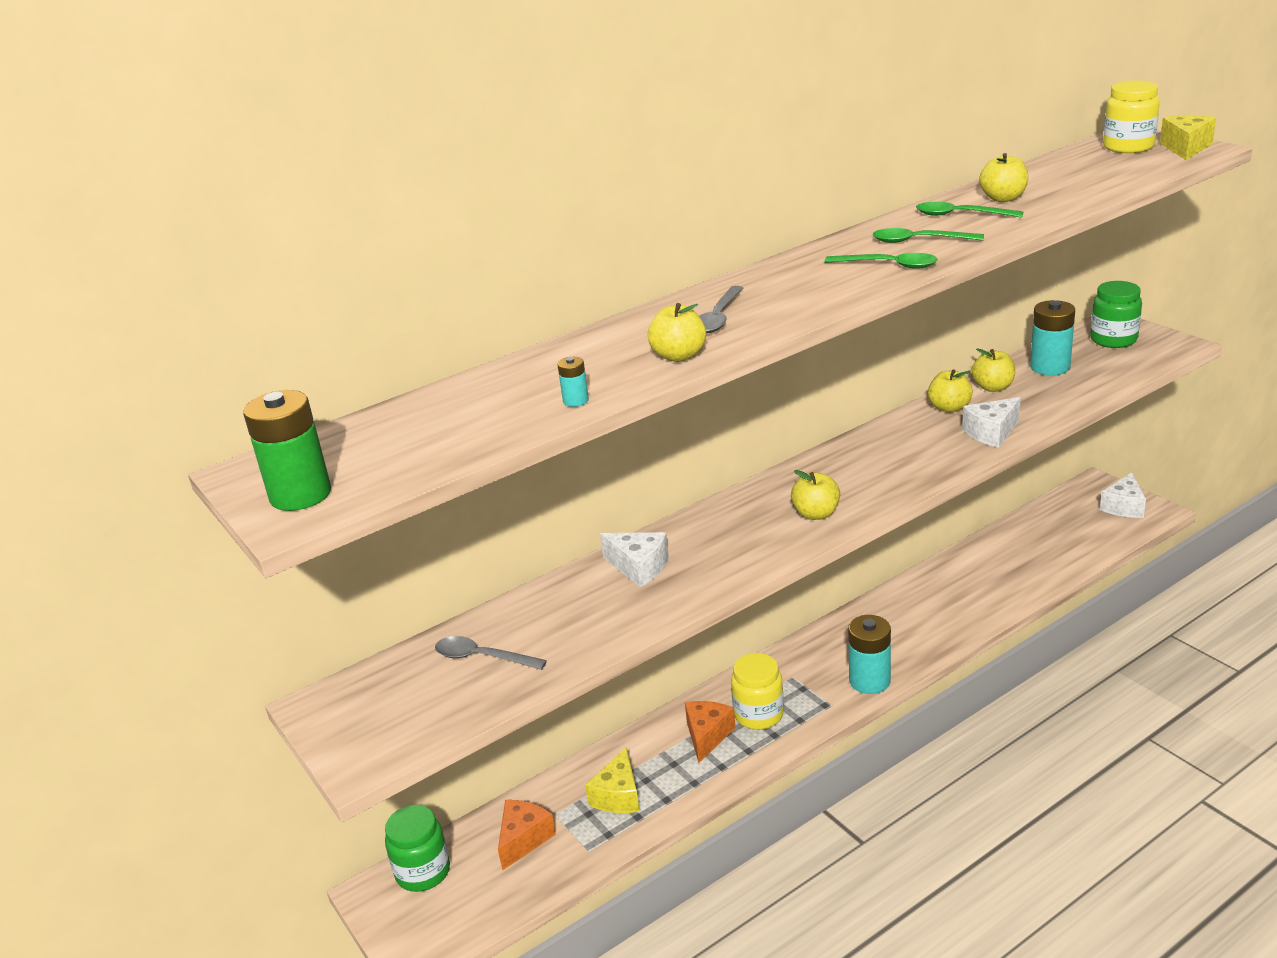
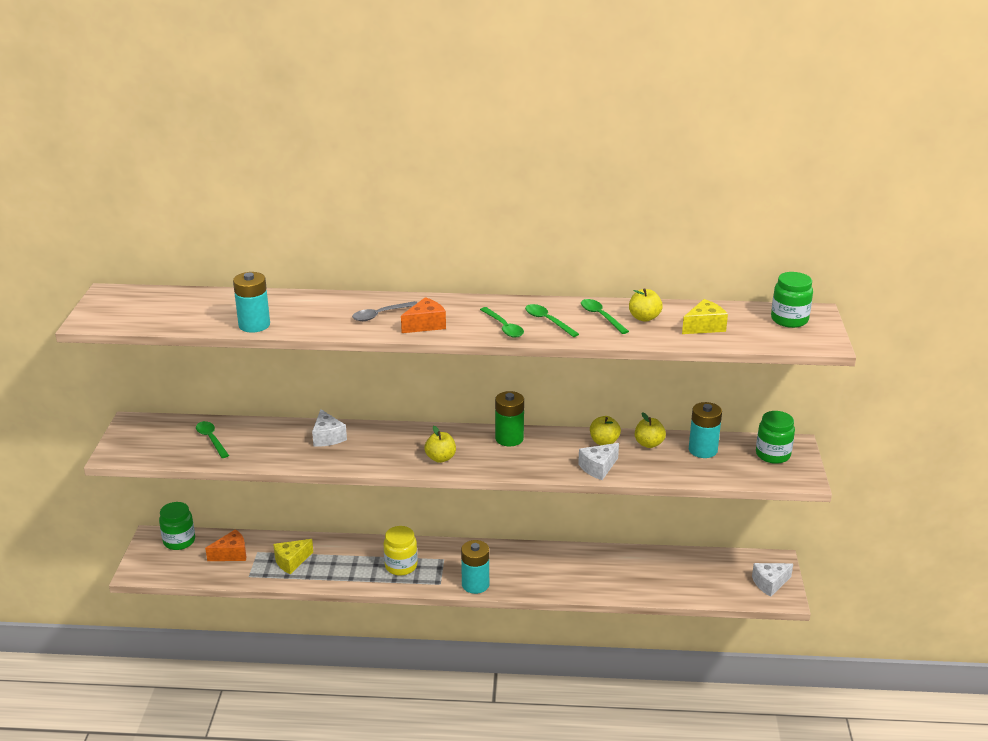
camera: 35 degrees right, 0 degrees up
green battery [243,390,331,511] -> green battery moved to [495,391,524,447]
grey spoon [435,636,547,670] -> green spoon [196,421,229,458]
turquoise battery [557,357,589,407] -> turquoise battery [233,272,270,333], size x2.18
yellow apple [648,303,706,362] -> none
orange cheese [685,701,736,763] -> orange cheese moved to [401,297,446,333]
white cheese [962,397,1021,448] -> white cheese turned 45 degrees counterclockwise [578,443,619,480]
yellow jar [1103,80,1160,153] -> green jar [771,272,813,328]
yellow cheese [1160,115,1216,160] -> yellow cheese moved to [682,299,728,334]

